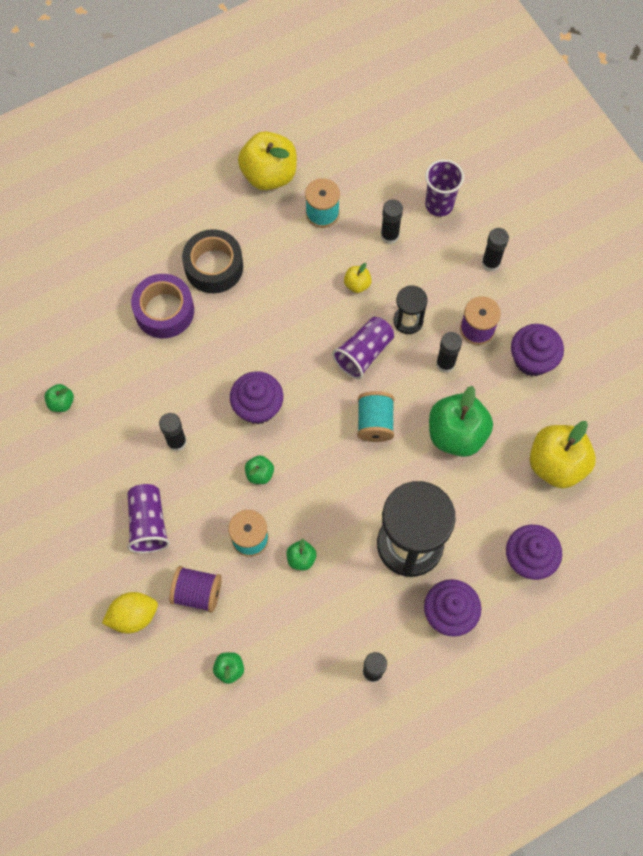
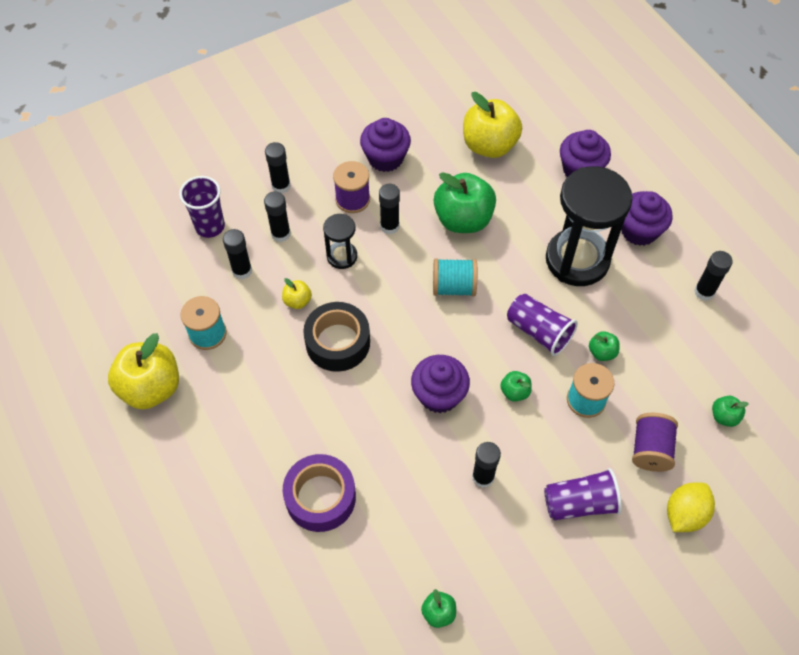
camera: 90 degrees left, 10 degrees down
yellow lemon [102,592,158,633] -> yellow lemon turned 60 degrees clockwise [667,482,715,532]
black tape [182,229,243,293] -> black tape moved to [303,302,370,372]
purple cup [332,317,394,379] -> purple cup moved to [507,294,578,356]
none -> black glue stick [264,191,291,242]

